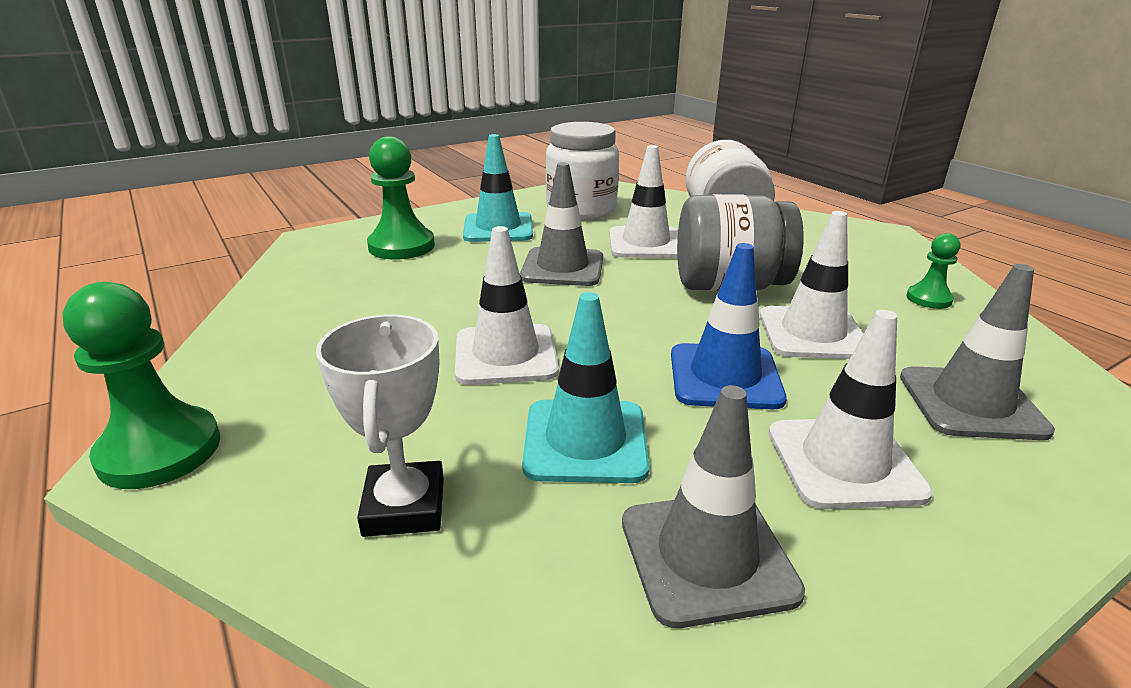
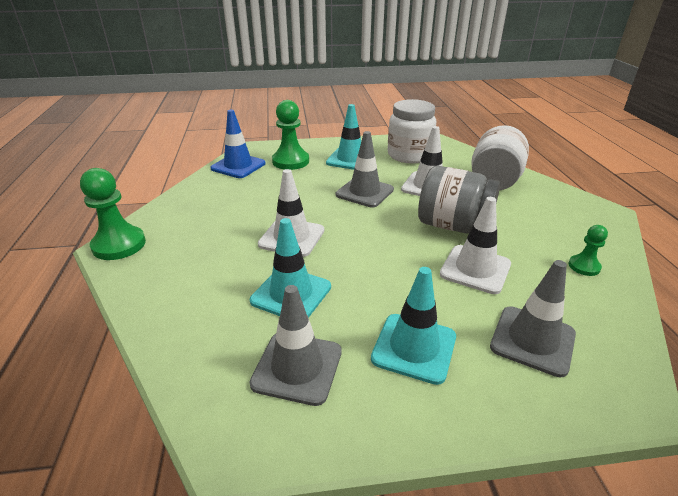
camera: 25 degrees right, 5 degrees up
white trophy [316,314,444,537] -> none
blue traffic cone [671,243,787,409] -> blue traffic cone moved to [210,110,266,178]
white traffic cone [768,310,933,509] -> turquoise traffic cone [371,267,456,385]

